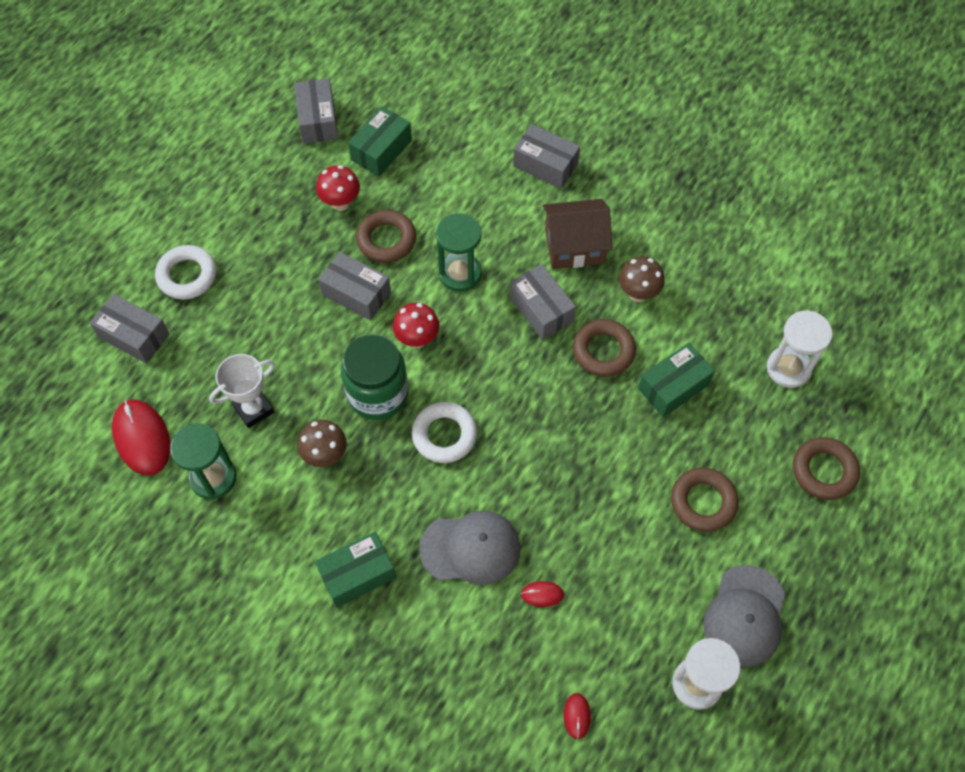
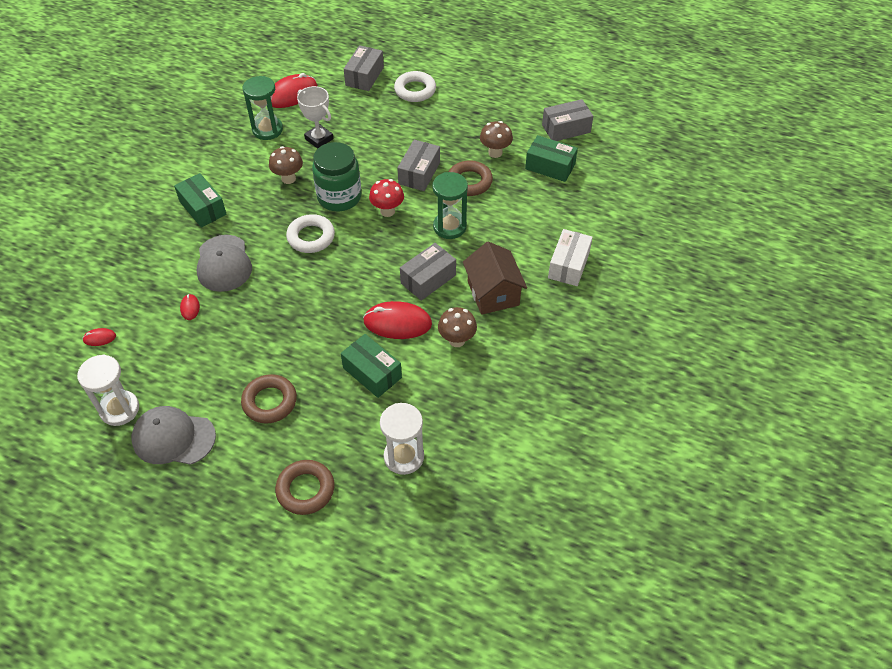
camera: 80 degrees right, 10 degrees down
red mushroom [316,165,360,211] -> brown mushroom [480,121,513,158]
grey box [513,124,580,189] -> white box [548,229,593,286]
brown ring [573,319,636,377] -> red mouse [363,301,432,339]

